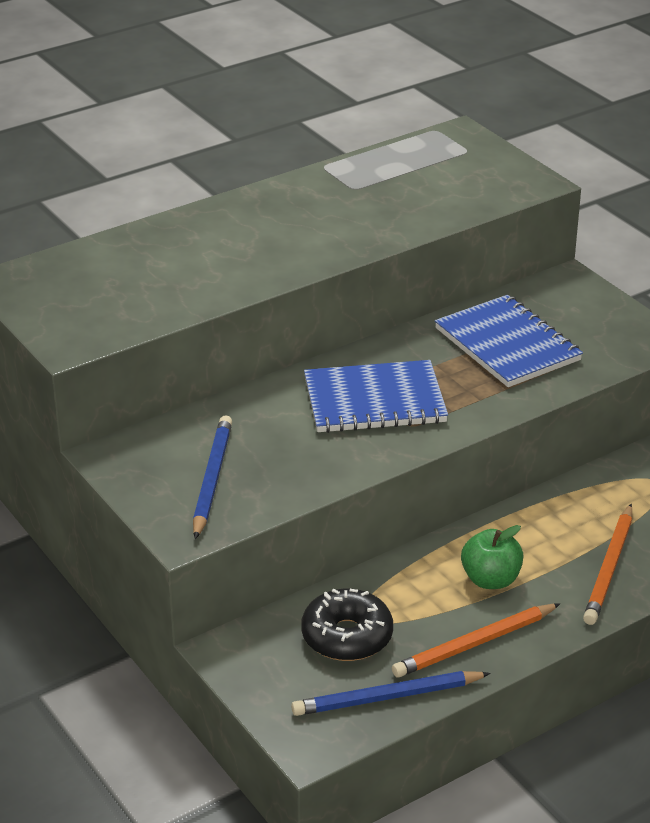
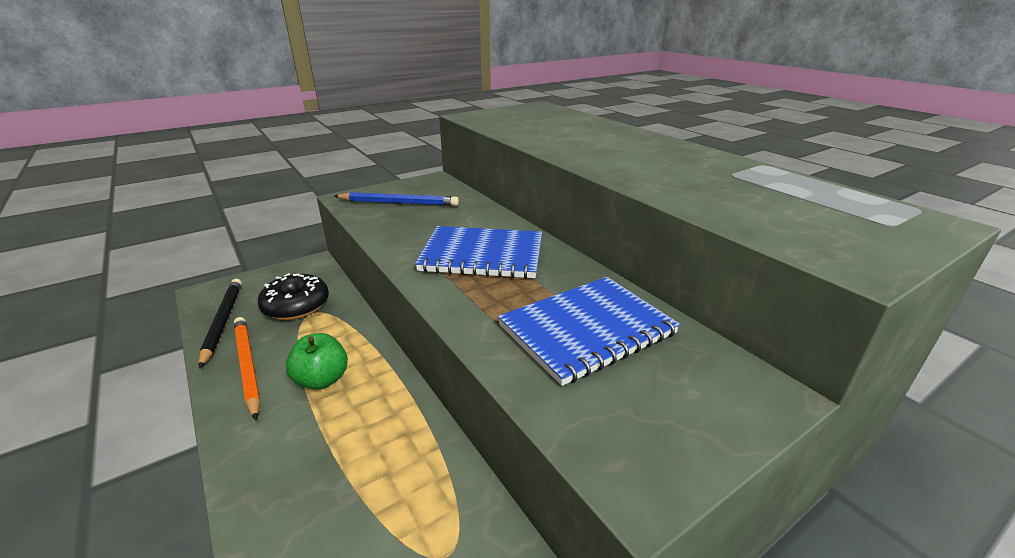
camera: 90 degrees right, 5 degrees down
blue pencil [291,671,491,716] -> black pencil [199,279,242,369]
blue notebook [304,360,448,433] -> blue notebook turned 75 degrees counterclockwise [415,226,542,279]
orange pencil [583,504,632,625] -> none

